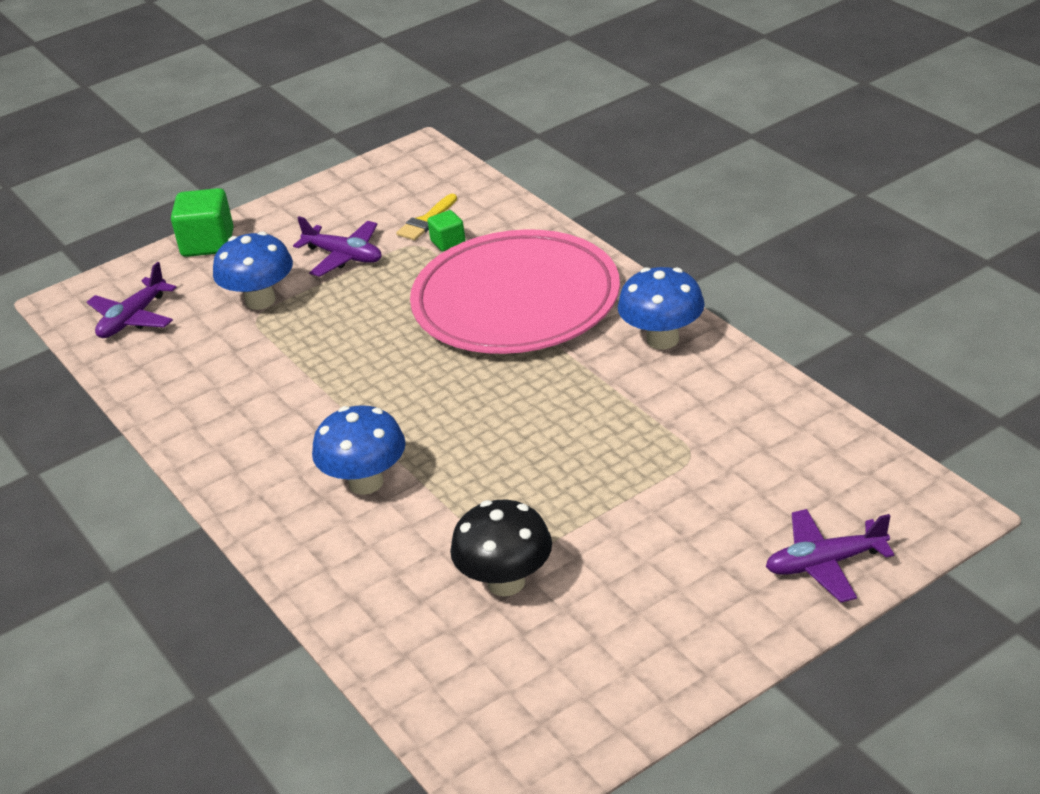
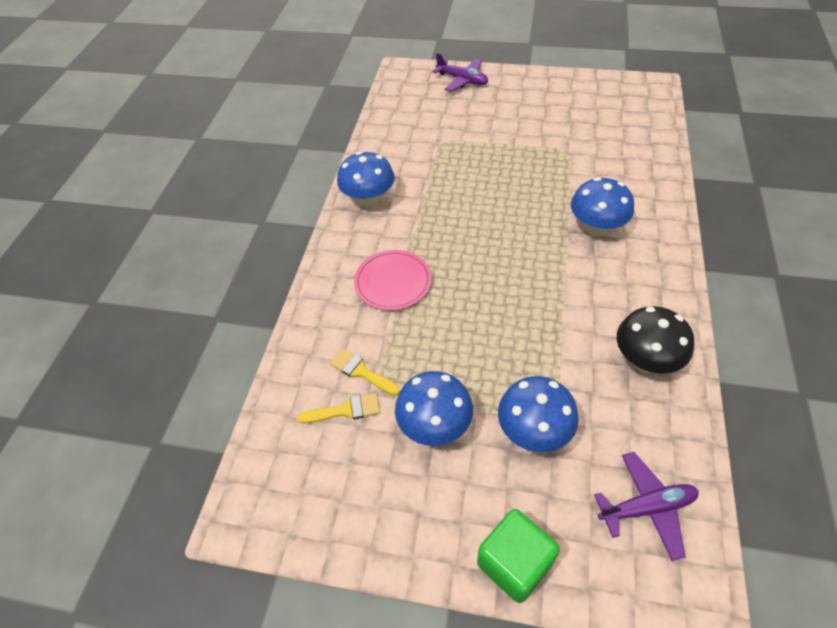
camera: 135 degrees left, 15 degrees up
purple plane [293,216,382,277] -> blue mushroom [395,371,473,446]
pink plate [410,229,620,354] -> pink plate [354,250,432,310], size x0.48
green cube [427,210,466,251] -> yellow brush [330,348,400,396]
black mushroom [450,500,552,597] -> black mushroom moved to [617,306,694,374]

